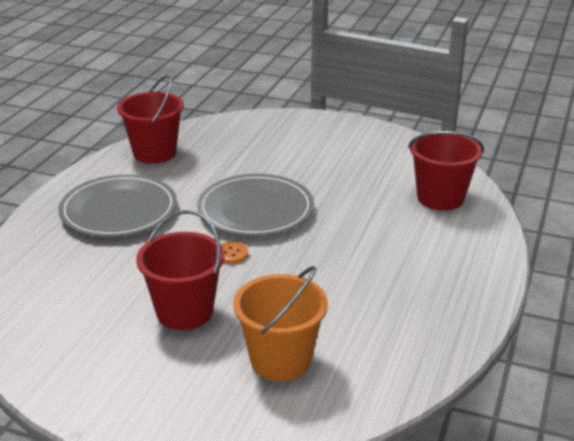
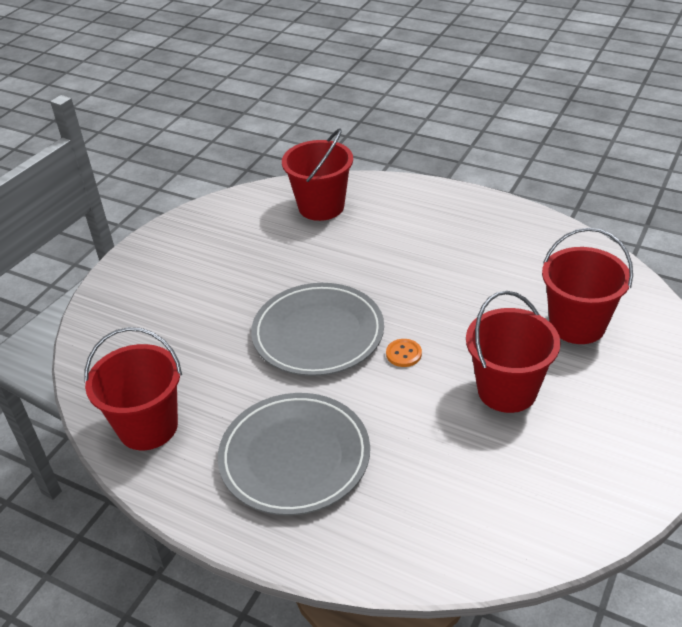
camera: 80 degrees left, 10 degrees up
orange bucket [233,266,328,381] -> red bucket [542,228,633,344]

